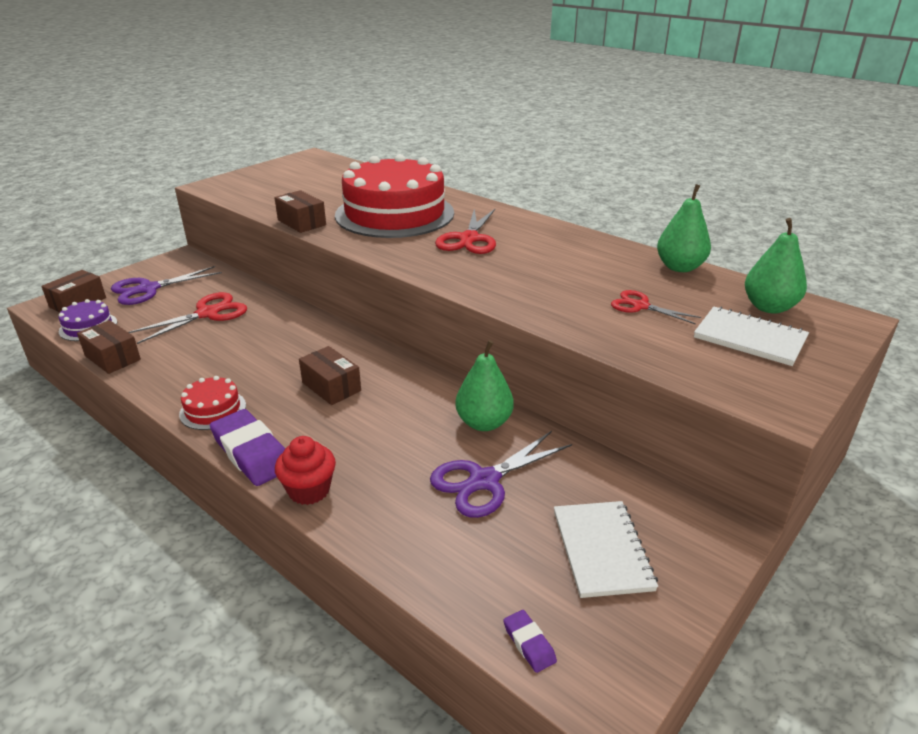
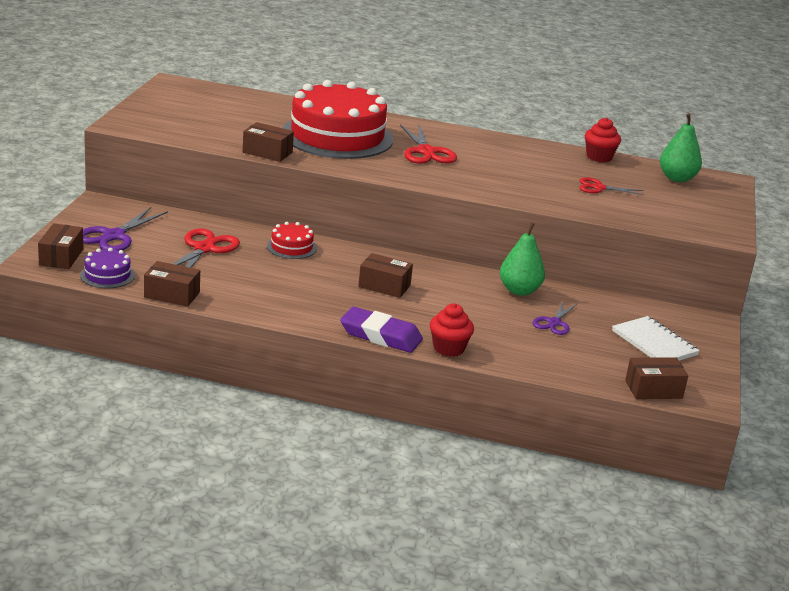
camera: 30 degrees left, 5 degrees down
red cake [179,376,246,430] -> red cake moved to [267,222,317,259]
purple scissors [430,431,572,518] -> purple scissors [533,301,577,335], size x0.63
purple eraser [503,610,557,673] -> brown box [625,358,688,399]
green pear [657,184,711,272] -> red cupcake [585,118,621,162]
white notebook [694,306,809,366] -> none

